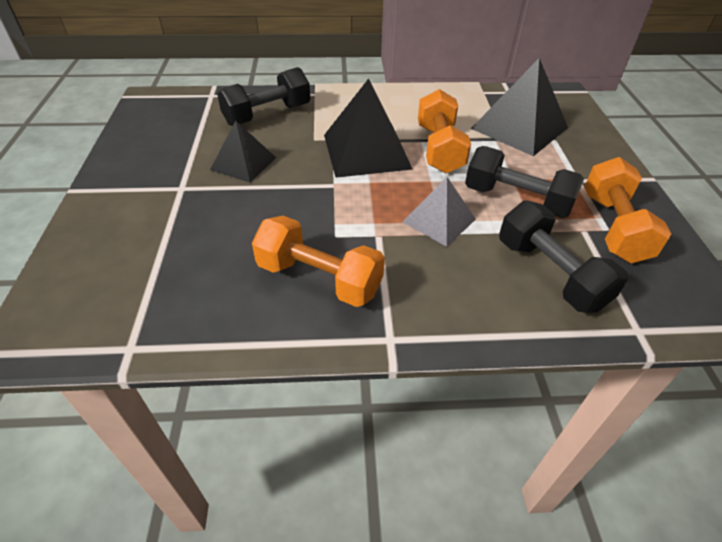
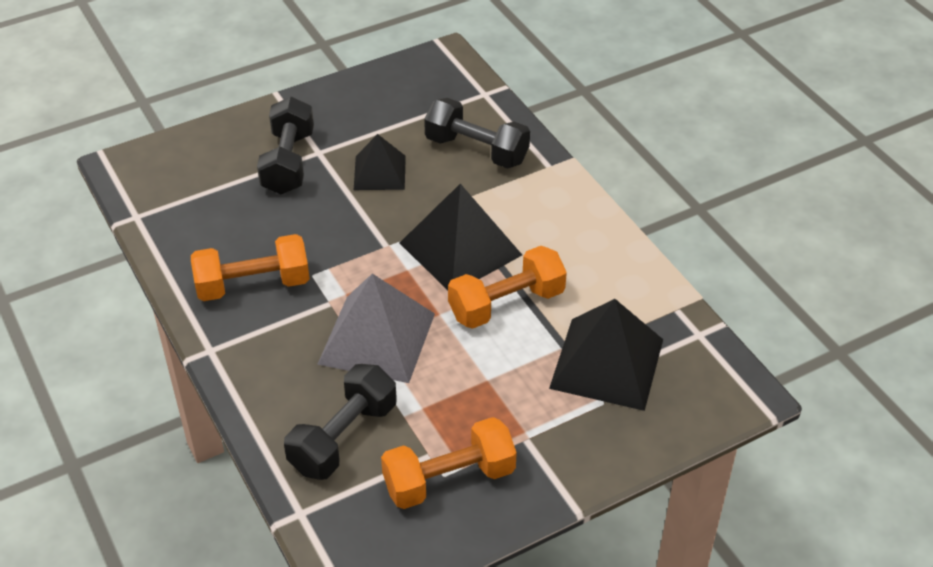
camera: 65 degrees right, 0 degrees up
orange dumbbell [252,216,385,307] -> orange dumbbell turned 75 degrees clockwise [191,234,310,301]
grey pyramid [403,177,476,247] -> grey pyramid [318,274,435,383], size x1.65
black dumbbell [465,146,584,218] -> black dumbbell moved to [257,97,314,194]

